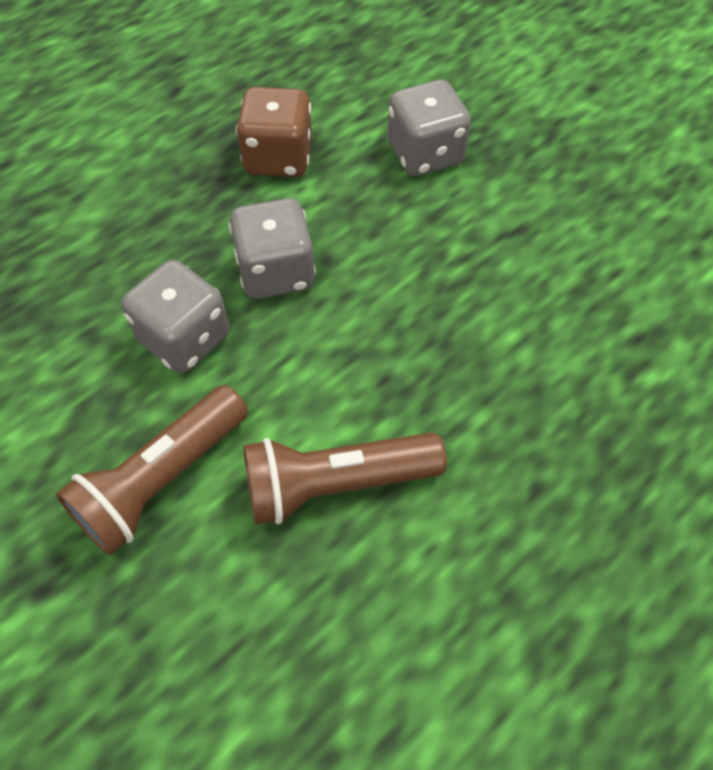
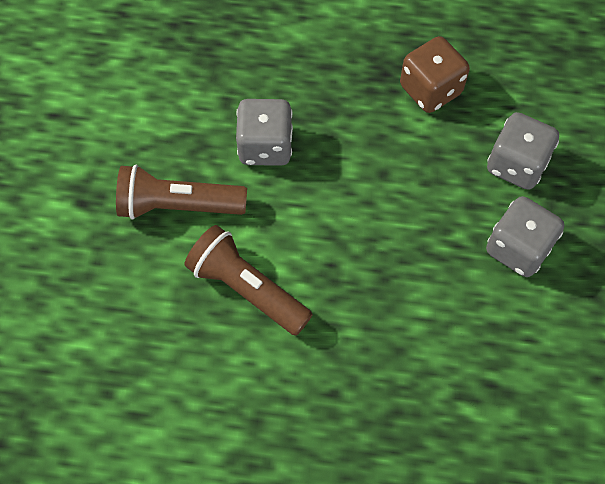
camera: 50 degrees right, 5 degrees up
grey dice [229,198,316,299] -> grey dice moved to [486,196,564,277]

